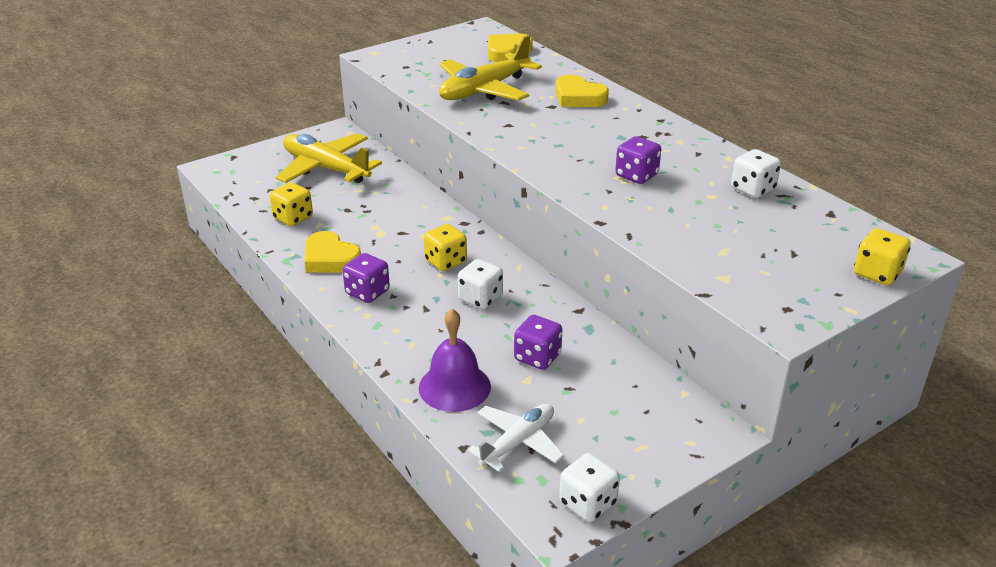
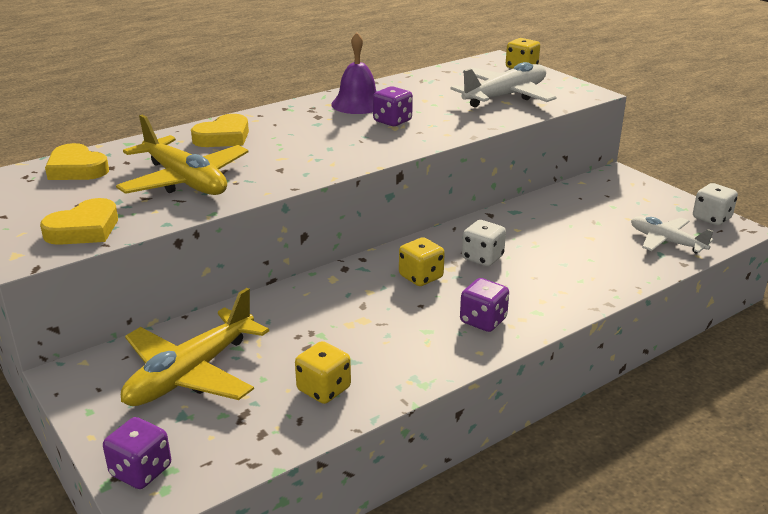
camera: 90 degrees left, 5 degrees down
yellow heart [305,231,361,273] -> yellow heart moved to [40,198,118,245]
purple bell [419,309,491,412] -> purple bell moved to [331,32,377,114]
purple dice [514,315,562,370] -> purple dice moved to [103,417,171,489]
white dice [731,149,781,198] -> none
none -> white plane [451,62,557,107]

